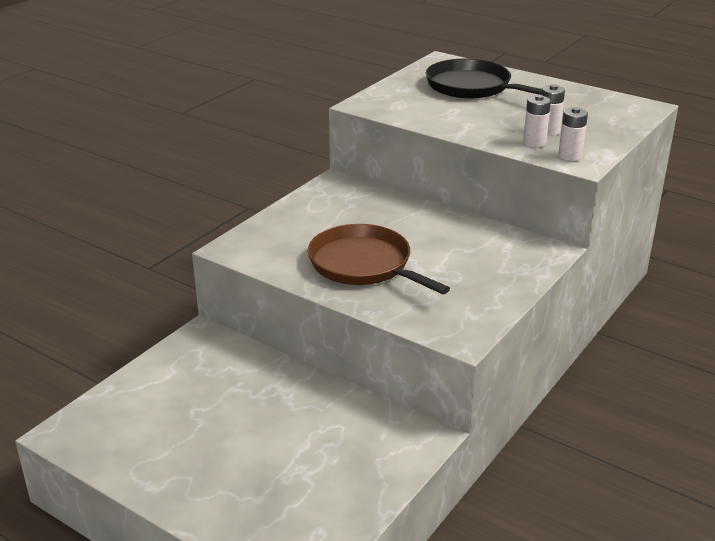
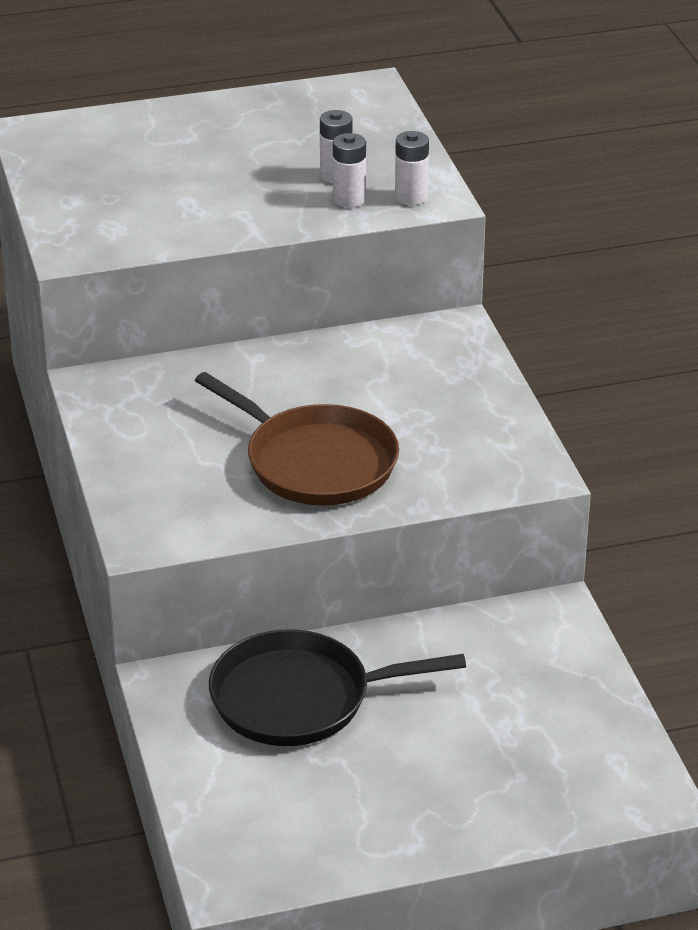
camera: 50 degrees left, 5 degrees up
brown pan [308,224,450,294] -> brown pan turned 135 degrees counterclockwise [195,372,399,506]
black pan [426,59,542,99] -> black pan moved to [209,629,466,746]

